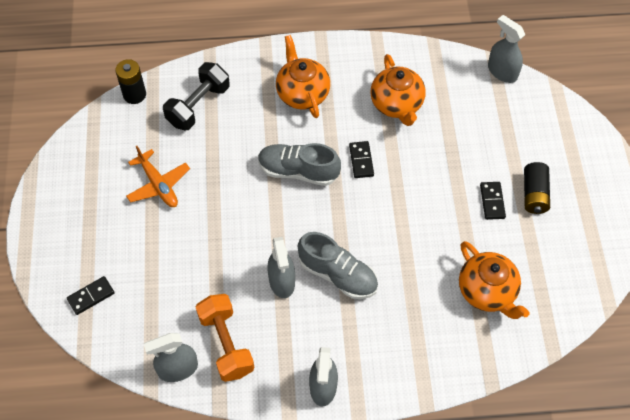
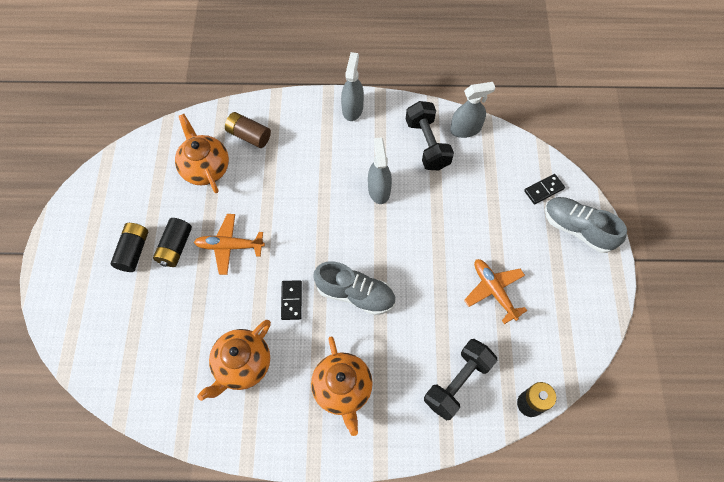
camera: 175 degrees left, 5 degrees up
orange dumbbell [196,294,255,382] -> black dumbbell [406,101,454,170]
grey shoe [298,232,378,299] -> grey shoe moved to [545,197,627,253]
orange teapot [370,54,426,126] -> orange teapot turned 135 degrees counterclockwise [197,320,271,401]
black domino [480,182,506,220] -> black battery [153,218,192,267]
grey spray bottle [488,15,525,83] -> none
none -> orange plane [194,214,265,275]
none -> brown battery [225,112,271,148]

